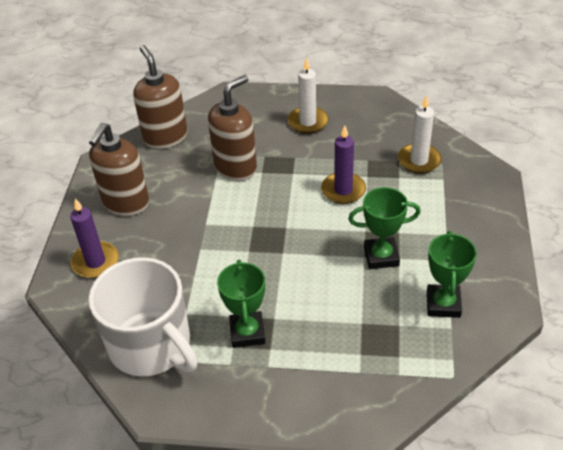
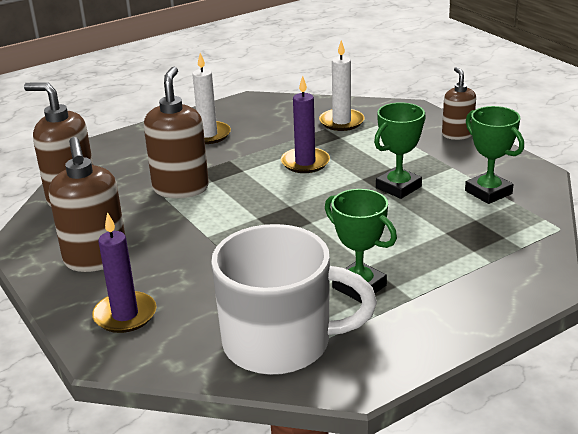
camera: 40 degrees left, 15 degrees down
none -> brown soap dispenser [442,67,476,140]

